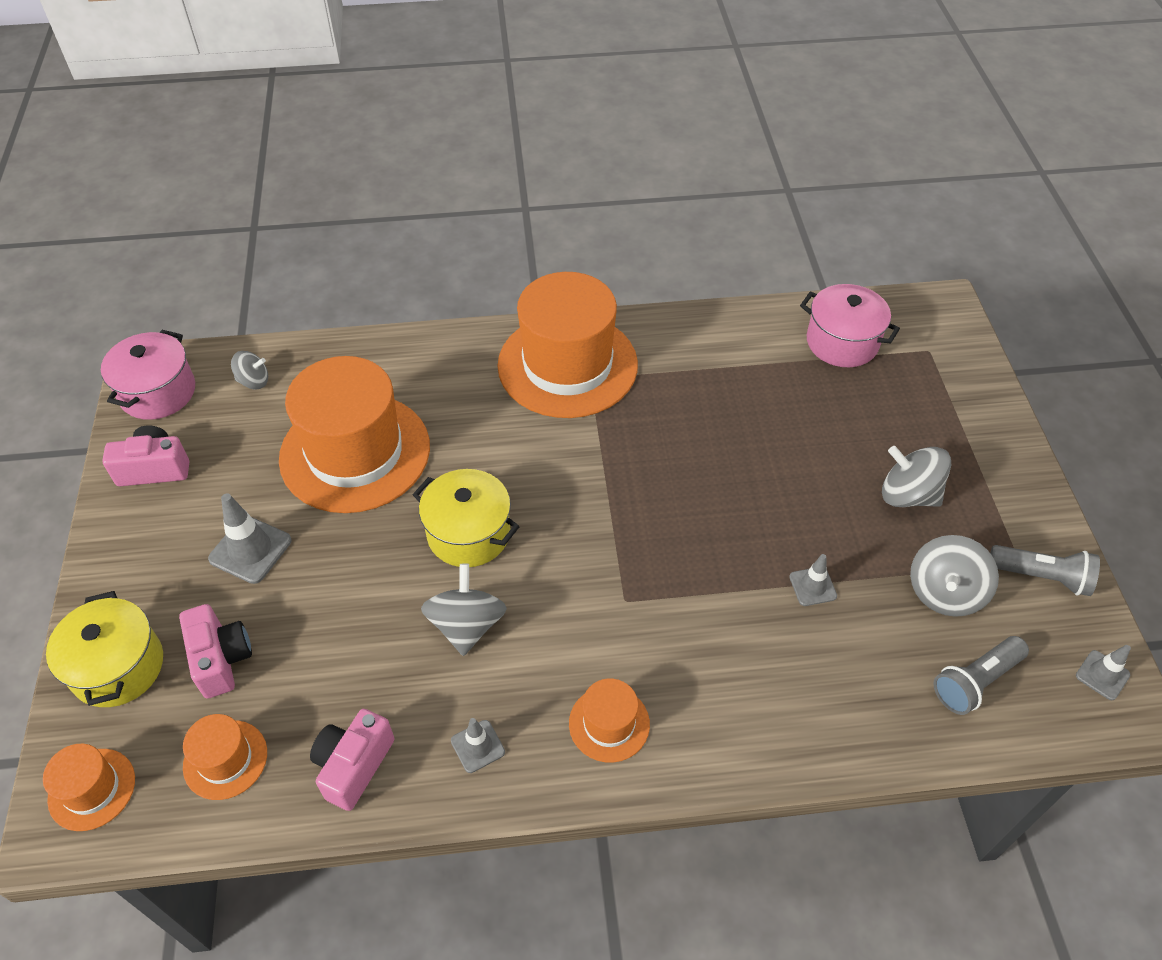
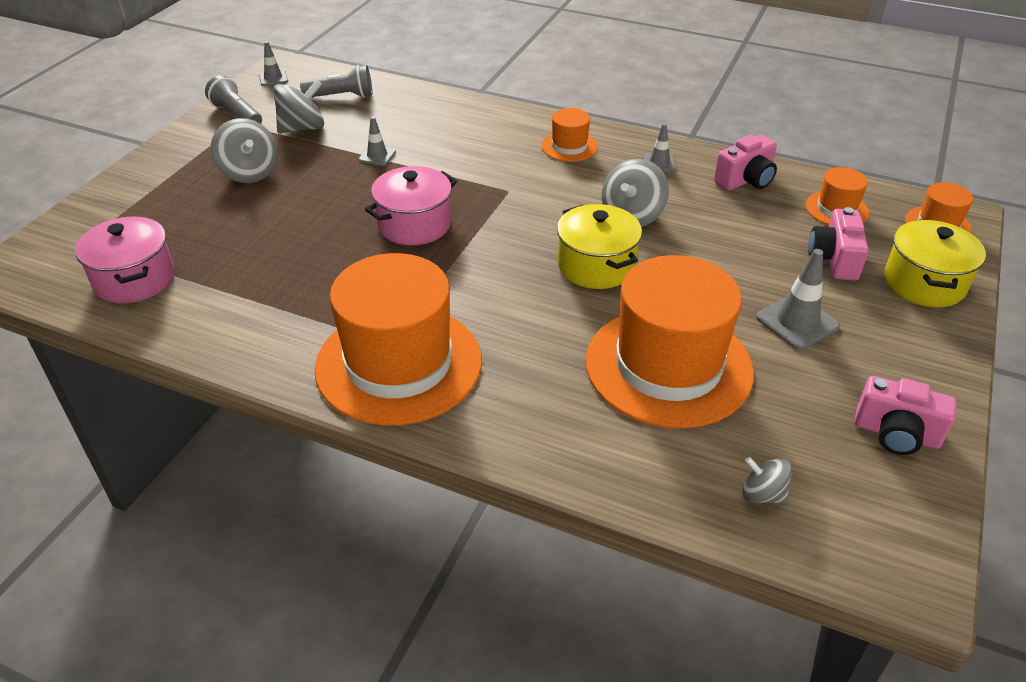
camera: 150 degrees left, 10 degrees down
pink pot [101,330,195,420] -> pink pot moved to [365,166,457,245]

